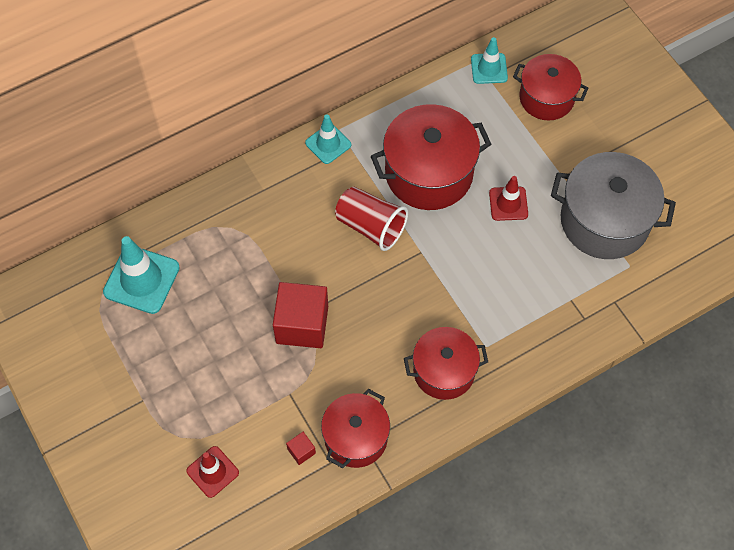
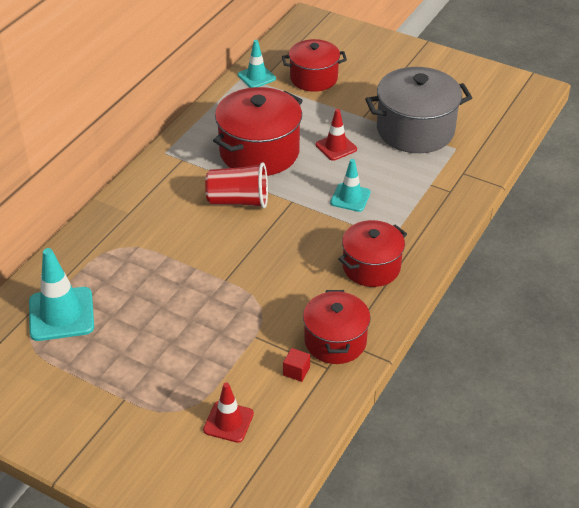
camera: 30 degrees left, 20 degrees down
red cube [273,282,328,348] -> none
turquoise traffic cone [305,114,351,164] -> turquoise traffic cone moved to [330,159,371,212]

